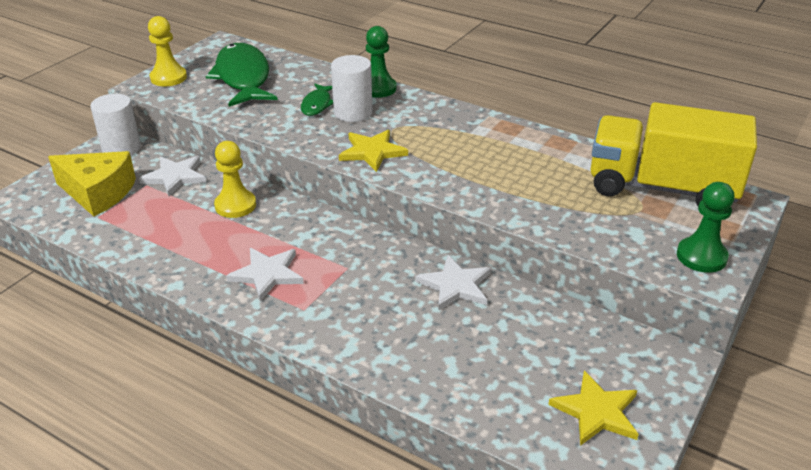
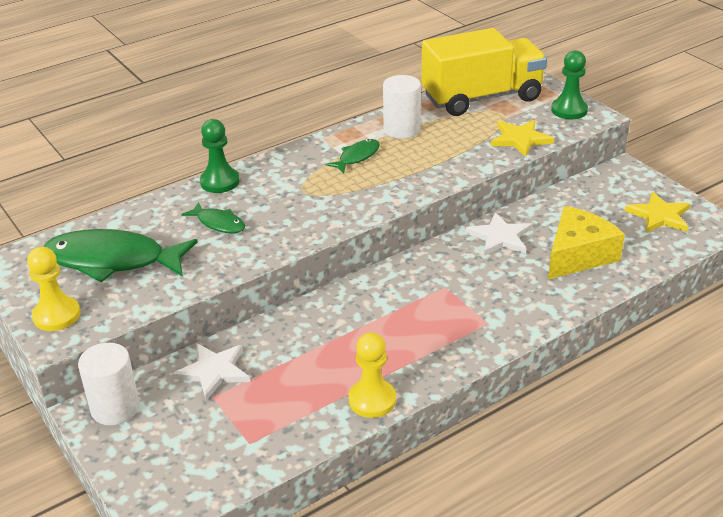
camera: 65 degrees left, 0 degrees up
yellow cheese [48,151,136,216] -> yellow cheese moved to [548,206,625,279]
yellow pawn [214,141,256,218] -> yellow pawn moved to [348,332,396,418]
white star [226,248,304,301] -> none
white cylinder [331,55,372,122] -> white cylinder moved to [383,75,421,139]
yellow star [339,130,408,172] -> yellow star moved to [491,120,554,157]
yellow truck [590,102,757,206] -> yellow truck turned 150 degrees counterclockwise [421,28,547,116]
none -> green fish [326,139,380,173]

